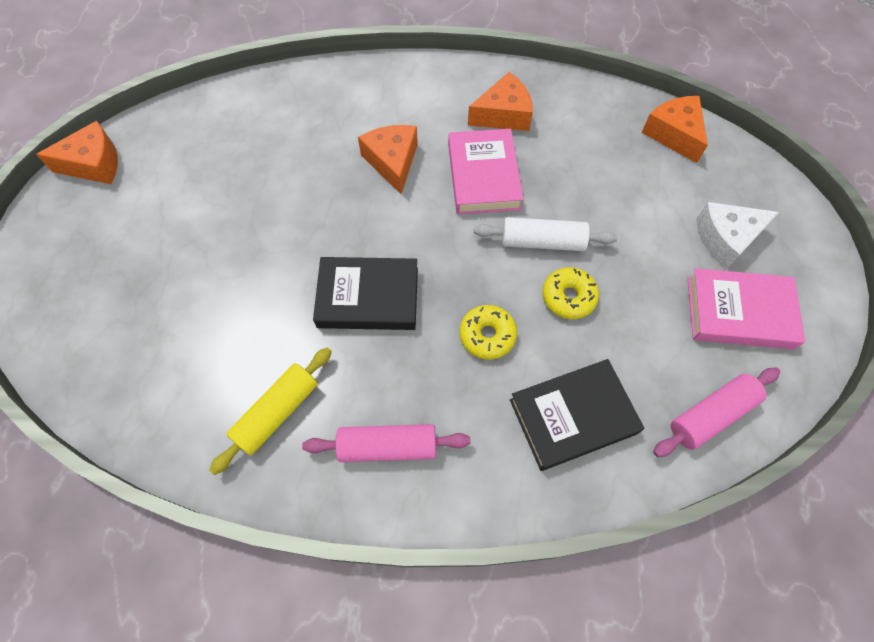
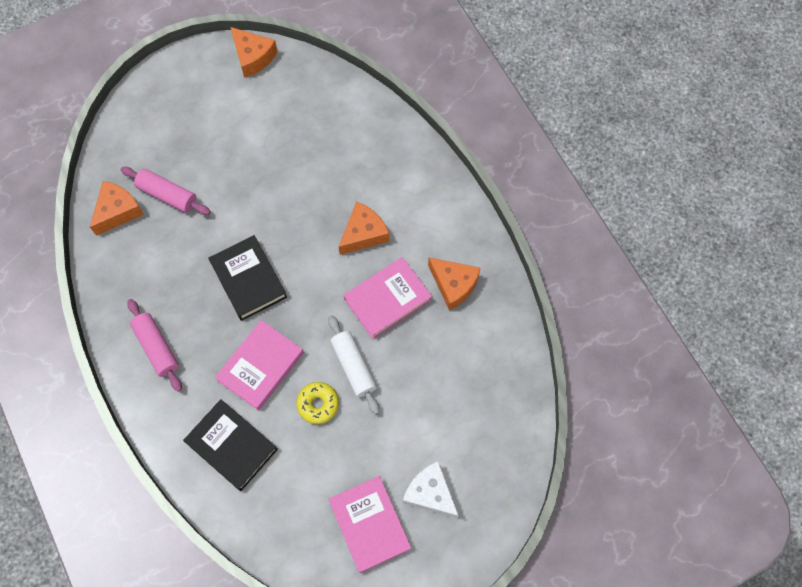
camera: 60 degrees right, 5 degrees up
yellow rolling pin [209,347,332,475] -> none
yellow donut [460,305,517,360] -> pink book [215,320,304,411]
orange cheese [641,96,708,163] -> orange cheese moved to [90,181,144,236]
pink rolling pin [653,367,780,457] -> pink rolling pin moved to [121,167,211,215]

